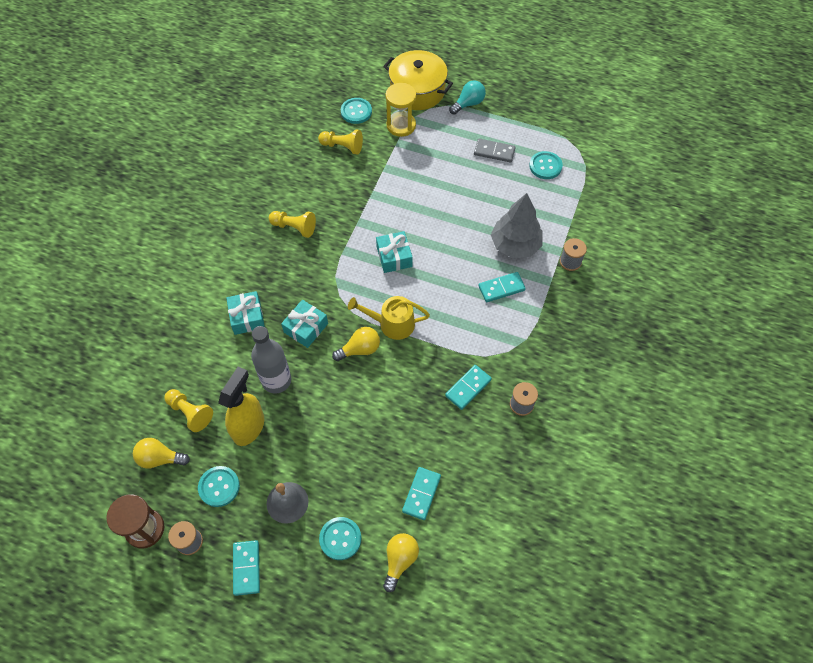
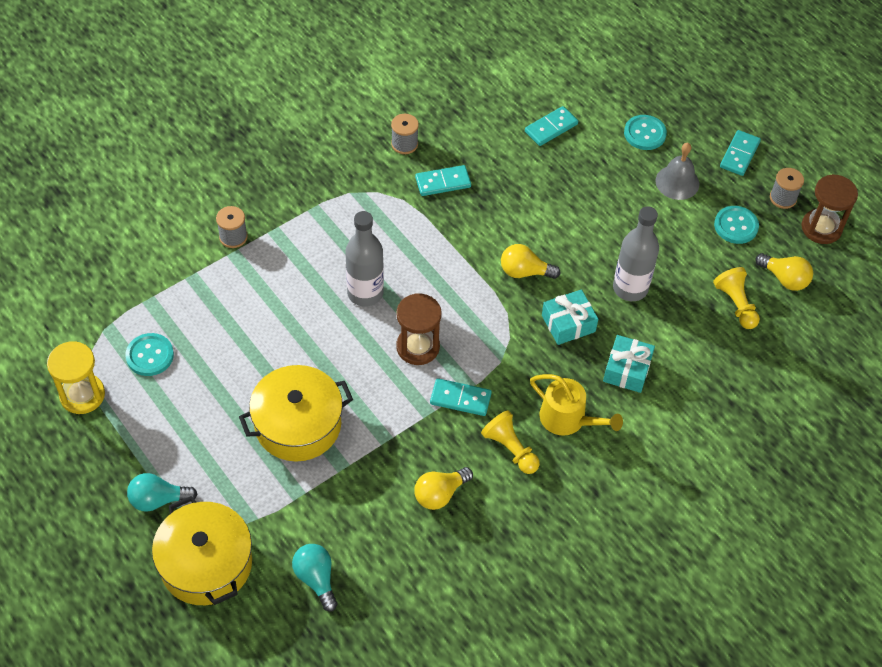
camera: 150 degrees left, 5 degrees down
yellow spray bottle [218,367,264,446] -> none
yellow pawn [318,129,363,155] -> none
turquoise button [341,98,372,124] -> turquoise light bulb [292,544,338,611]
yellow watering can [348,296,430,340] -> yellow watering can moved to [530,374,623,436]
turquoise gift [376,231,413,273] -> brown hourglass [396,293,442,365]
yellow light bulb [383,533,419,592] -> yellow light bulb moved to [414,467,473,510]
yellow hourglass [386,83,416,137] -> yellow hourglass moved to [47,341,105,414]
grey domino [474,139,516,162] -> none
turquoise domino [478,272,526,302] -> turquoise domino moved to [430,378,492,416]
grey tree [491,193,543,258] -> none
none -> yellow pot [239,365,353,461]
none -> grey bottle [345,211,384,307]

